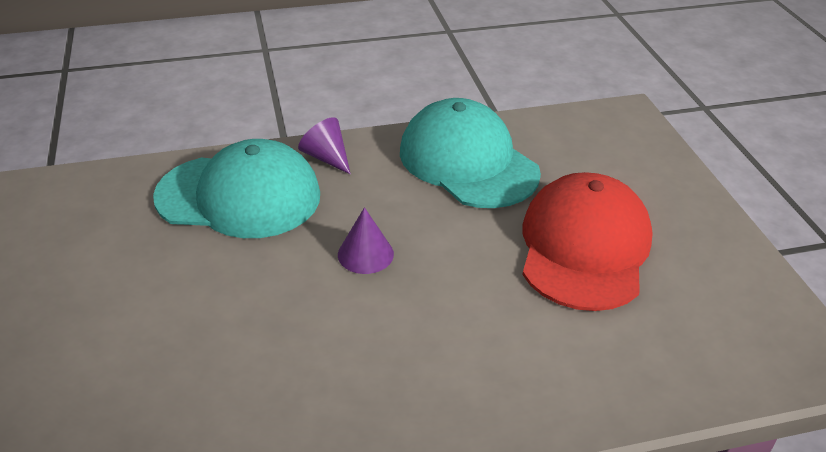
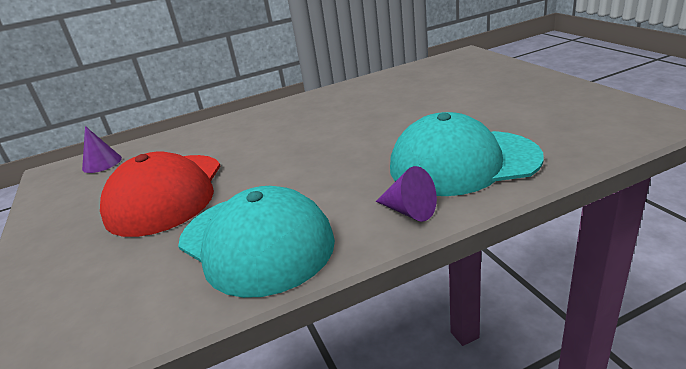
camera: 175 degrees right, 10 degrees down
purple cone [338,207,394,274] -> purple cone moved to [82,126,122,173]

